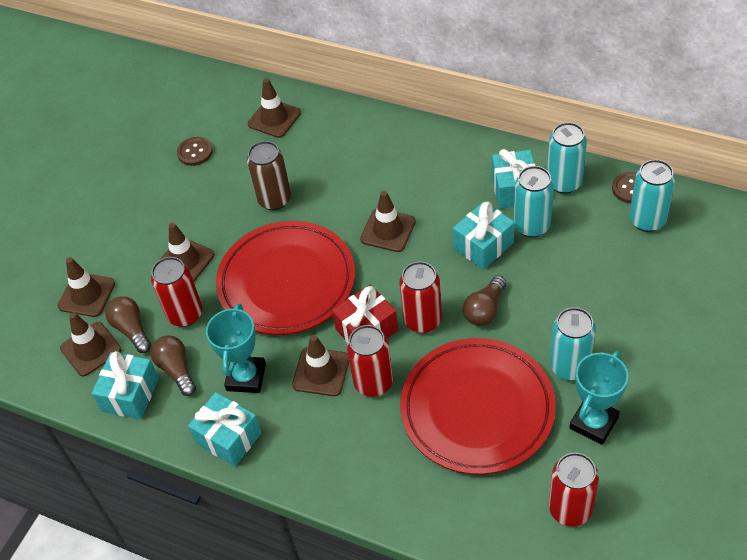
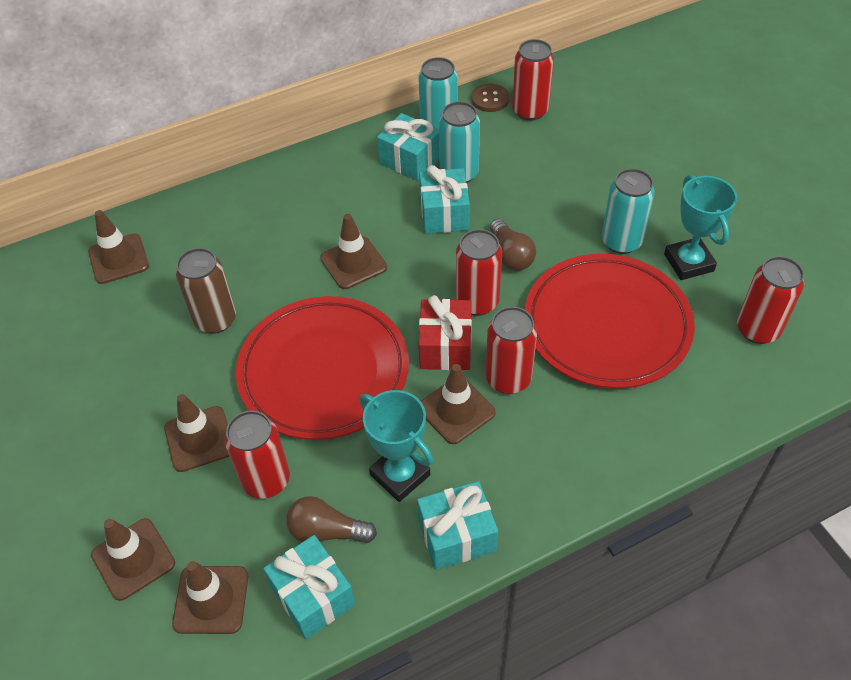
camera: 55 degrees left, 0 degrees up
brown light bulb [105,296,151,353] -> none
brown button [177,137,213,166] -> none
turquoise can [629,159,675,232] -> red can [512,39,554,121]

